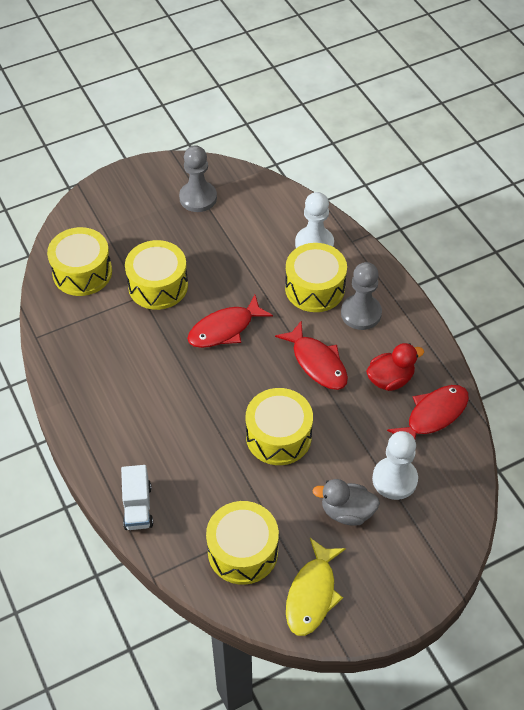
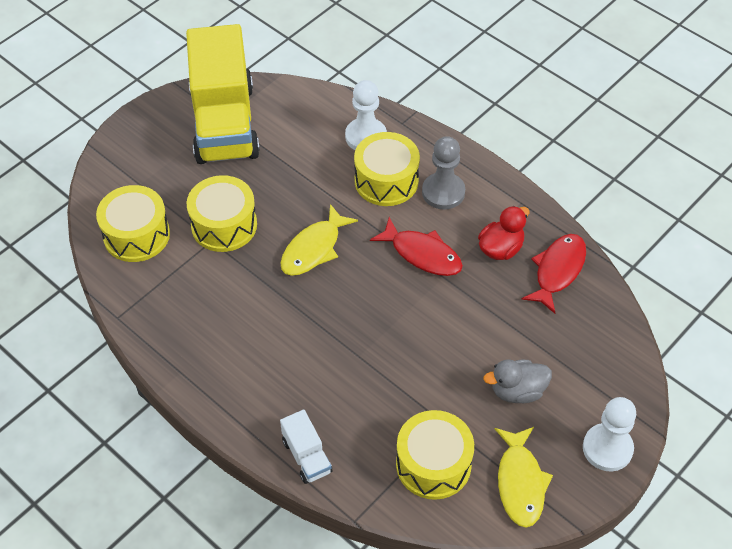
camera: 20 degrees left, 0 degrees up
grey pawn [179,145,217,212] -> yellow truck [186,24,260,164]
red fish [187,295,273,348] -> yellow fish [280,204,358,276]
yellow drum [245,388,313,465] -> none
white pawn [372,431,418,500] -> white pawn moved to [583,397,636,471]

